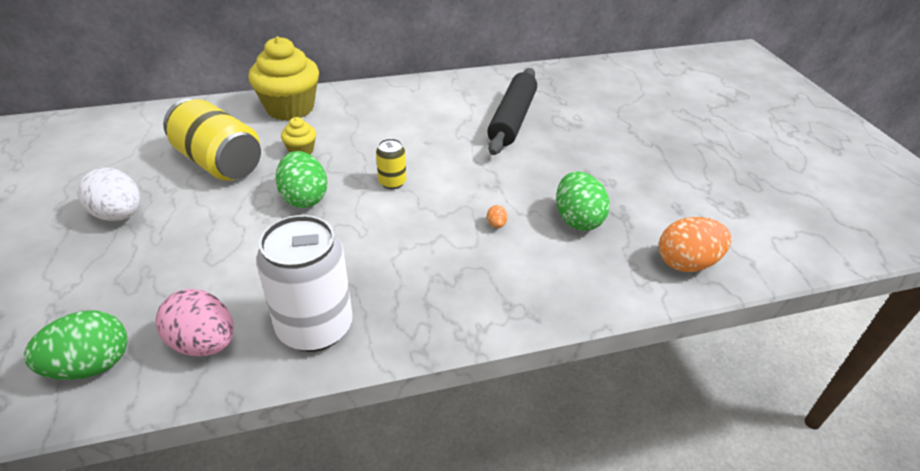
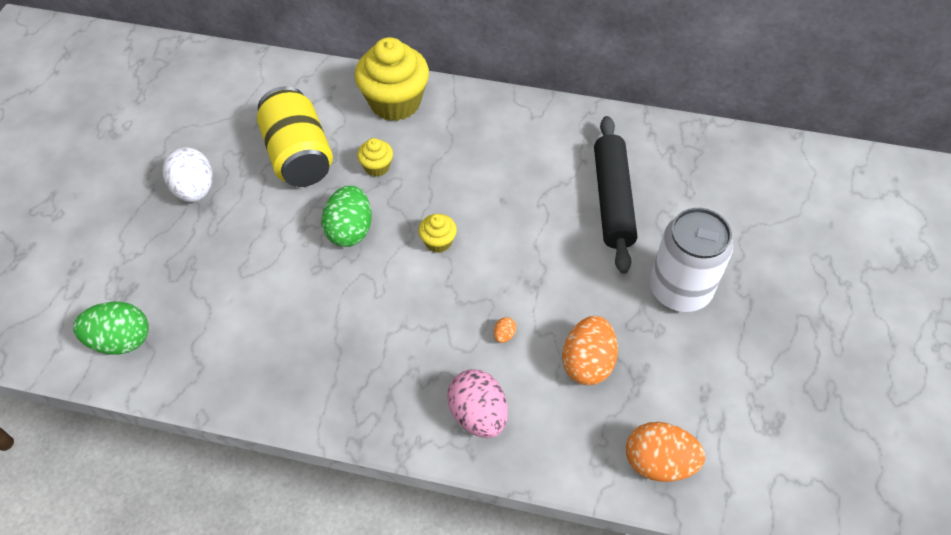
camera: 30 degrees right, 15 degrees up
pink egg [156,289,234,357] -> pink egg moved to [447,369,508,438]
white can [256,215,353,352] -> white can moved to [650,208,733,312]
yellow can [376,138,406,189] -> yellow cupcake [419,214,457,253]
black rolling pin [487,68,537,155] -> black rolling pin turned 45 degrees counterclockwise [594,116,637,274]
green egg [556,172,610,231] -> orange egg [562,316,618,385]

